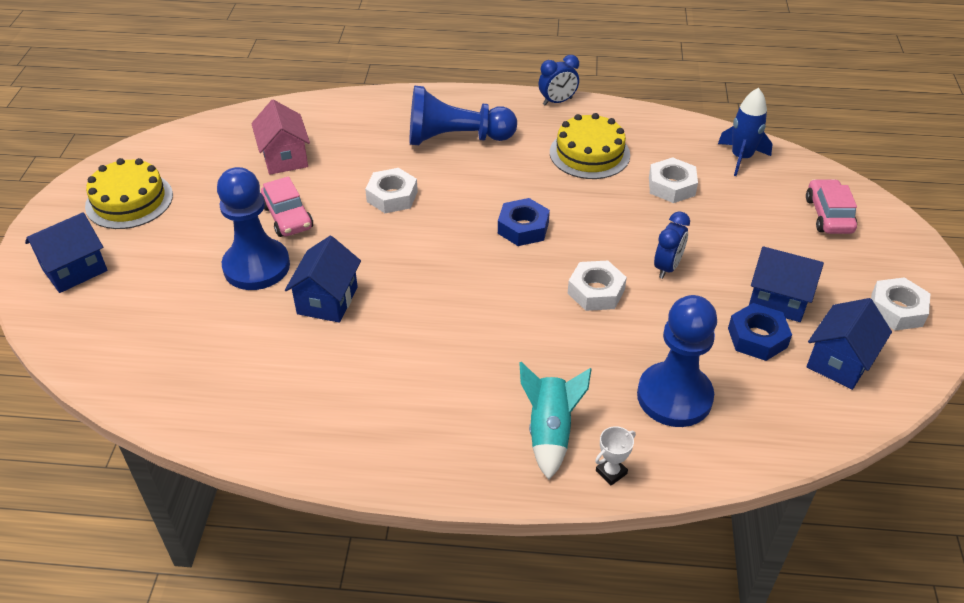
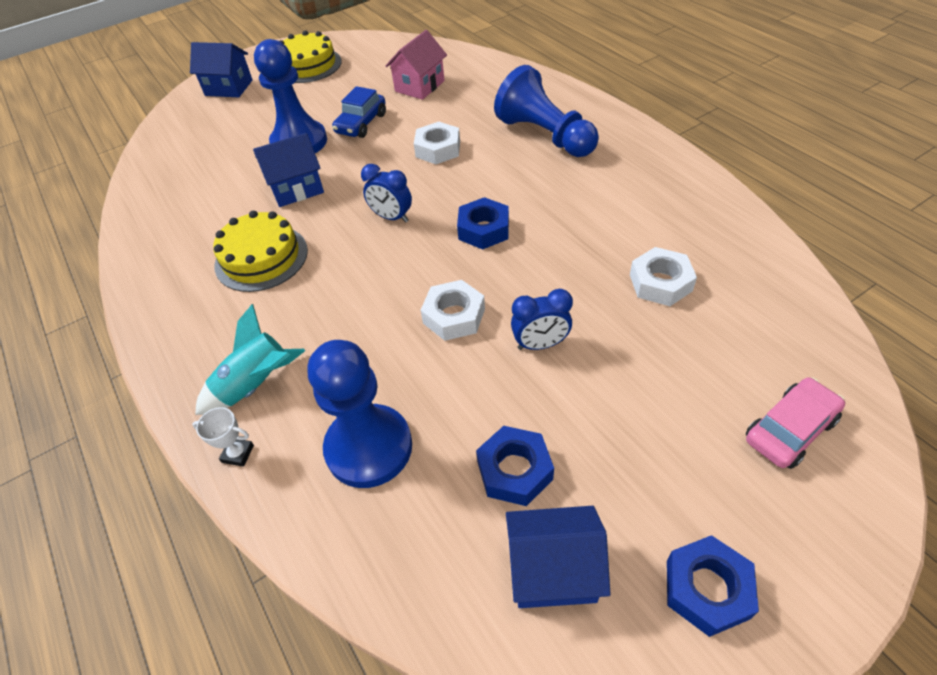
camera: 55 degrees right, 5 degrees up
pink car [261,176,313,237] -> blue car [332,86,386,138]
blue clock [539,55,579,106] -> blue clock moved to [361,164,412,223]
yellow cake [550,113,630,179] -> yellow cake moved to [213,211,308,292]
blue rocket [718,88,773,176] -> none
blue house [749,246,824,322] -> none
white nut [871,277,930,331] -> blue nut [667,535,759,637]

